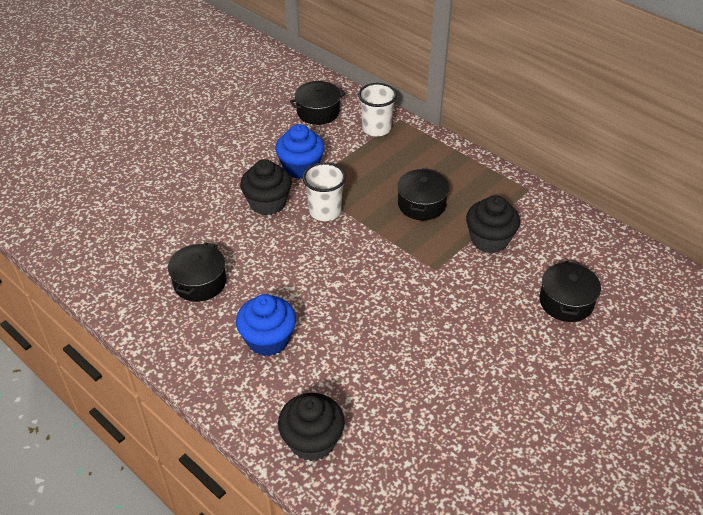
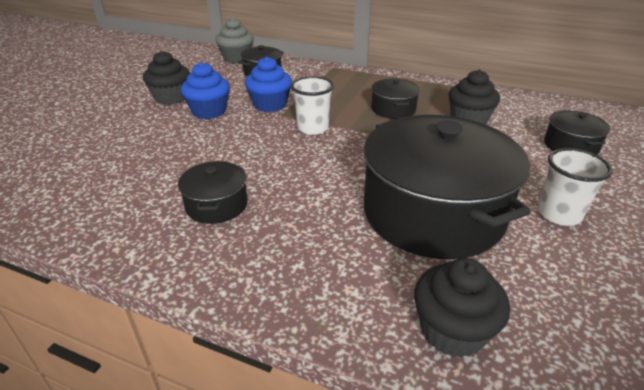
camera: 20 degrees left, 10 degrees down
blue cupcake [236,294,296,356] -> blue cupcake moved to [181,62,230,119]
black cupcake [240,159,292,216] -> black cupcake moved to [143,51,190,105]
white cup [358,83,397,137] -> white cup moved to [538,148,613,226]
none -> grey cupcake [216,17,254,63]
none -> black pot [363,115,531,259]

